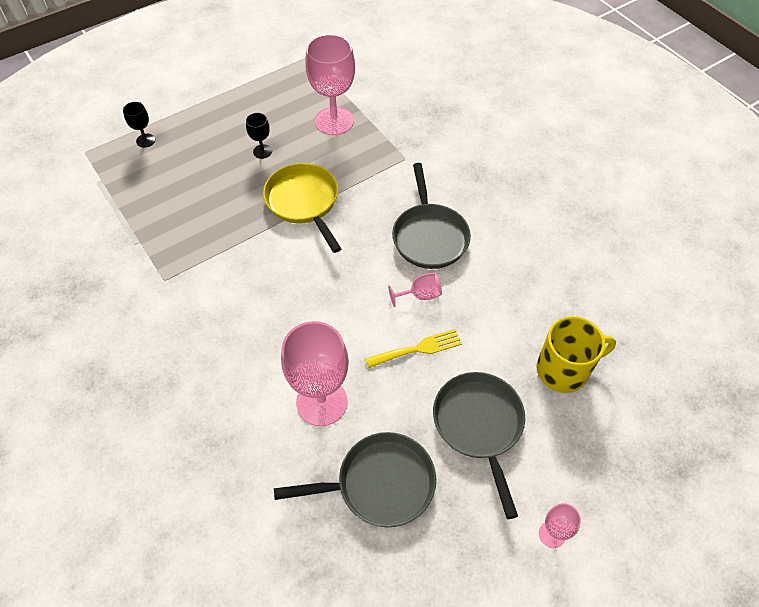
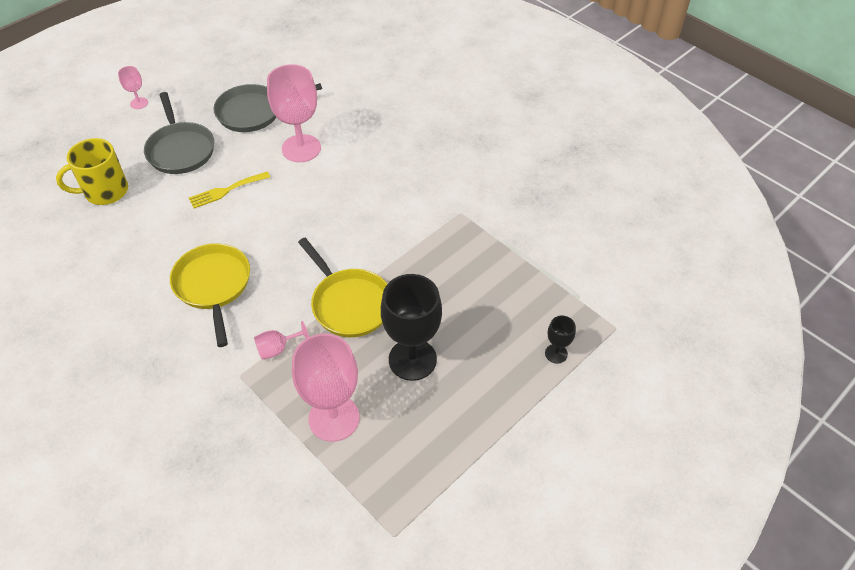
camera: 170 degrees right, 5 degrees down
black goblet [246,113,272,159] -> black goblet [381,274,442,381], size x2.13
pink goblet [388,273,442,307] -> pink goblet moved to [254,321,309,360]
grey pan [392,163,471,269] -> yellow pan [170,243,250,347]

